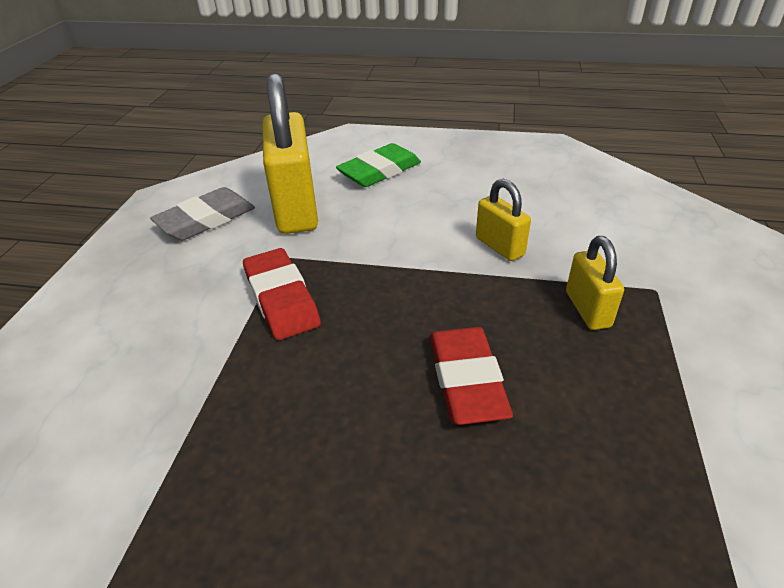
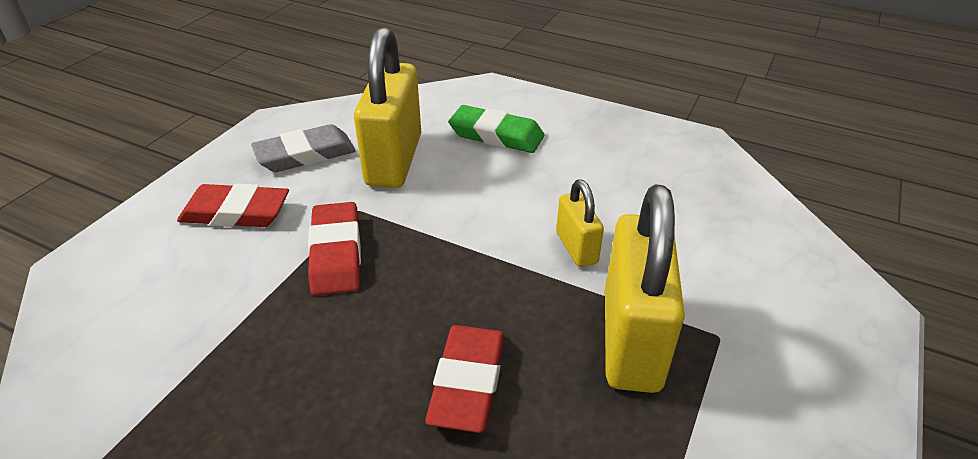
camera: 15 degrees right, 0 degrees up
green eraser [336,143,421,187] -> green eraser turned 45 degrees clockwise [449,105,544,153]
yellow padlock [566,236,624,330] -> yellow padlock [605,184,685,393], size x1.97
none -> red eraser [177,183,289,227]

